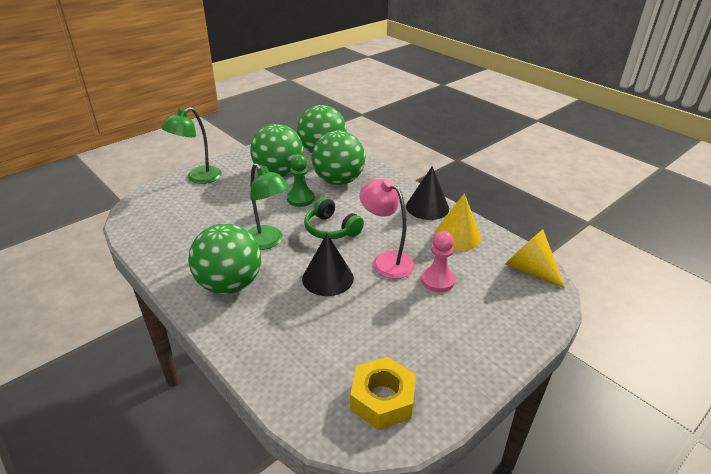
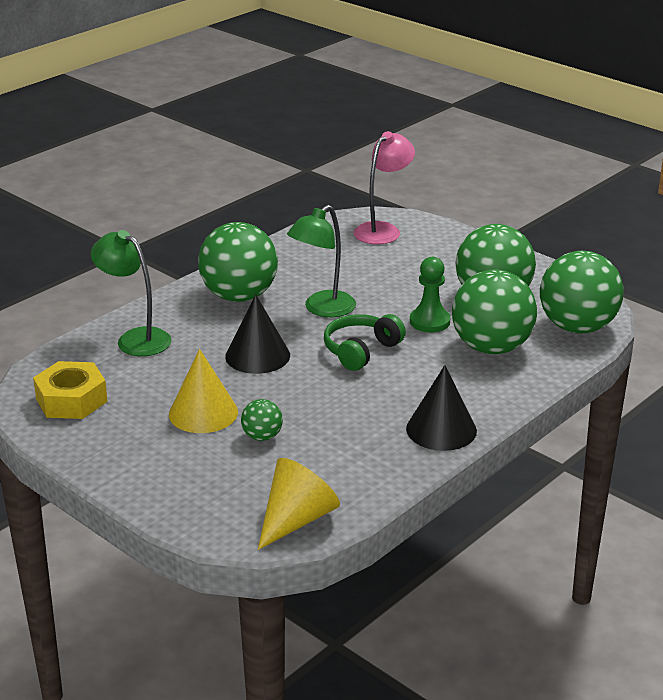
camera: 85 degrees right, 5 degrees down
green lamp [161,107,222,184] -> green lamp moved to [91,230,171,356]
pink lamp [359,179,415,279] -> pink lamp moved to [354,131,415,244]
pink pawn [421,231,455,292] -> green ball [241,399,283,441]
yellow cone [434,193,481,251] -> yellow cone moved to [169,349,238,433]

